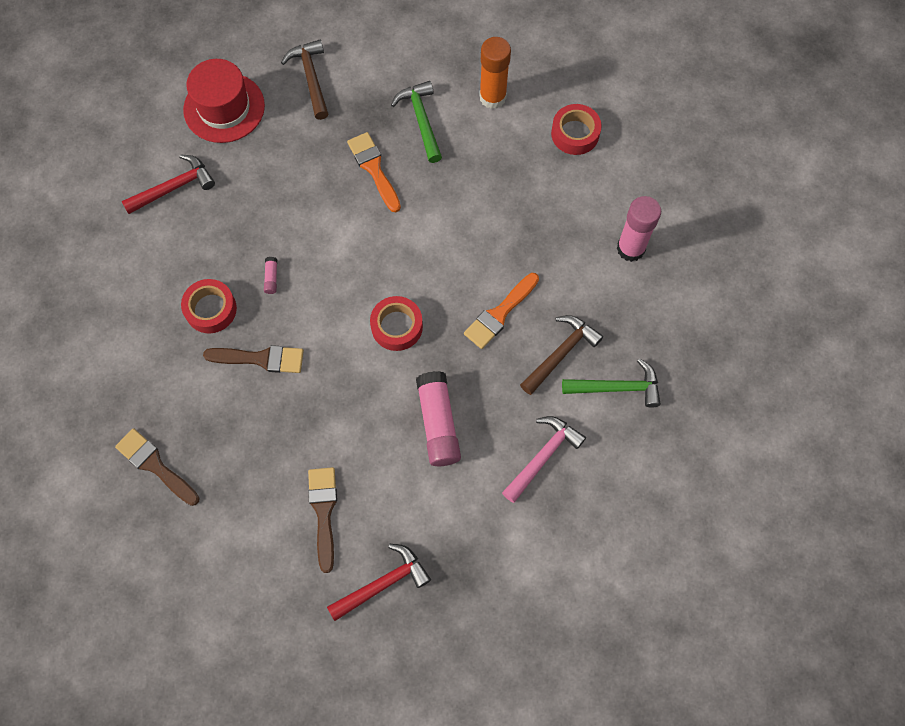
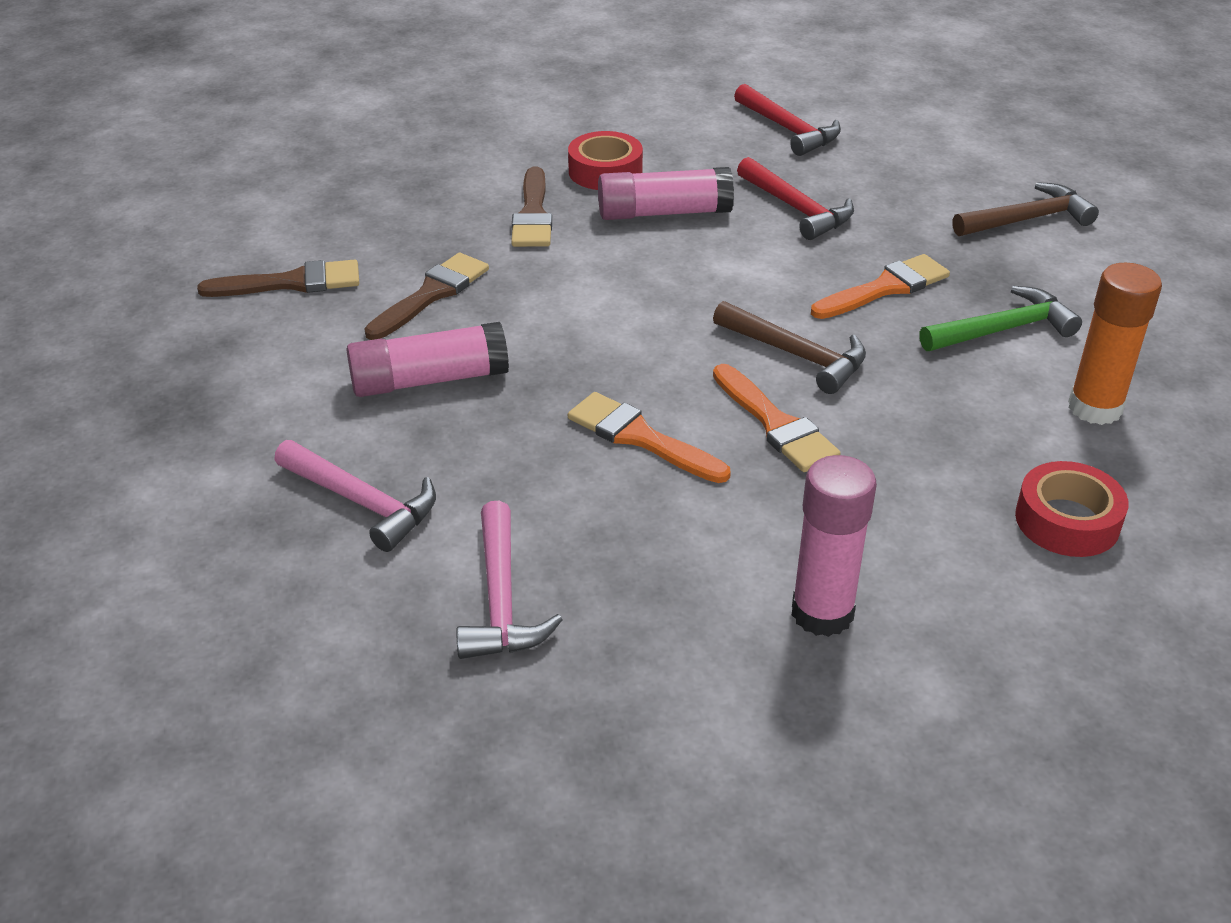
camera: 85 degrees right, 30 degrees down
brown brush [115,428,200,506] -> brown brush moved to [364,253,489,340]
red hat [183,59,265,143] -> none
pink glue stick [264,257,277,294] -> pink glue stick [598,167,734,220], size x2.39
red hammer [327,544,431,621] -> red hammer moved to [737,157,854,240]
red tape [370,296,423,351] -> none
brown hammer [520,315,603,395] -> brown hammer moved to [713,301,866,394]
green hammer [562,359,661,408] -> pink hammer [456,501,562,659]
none -> orange brush [713,364,841,472]

